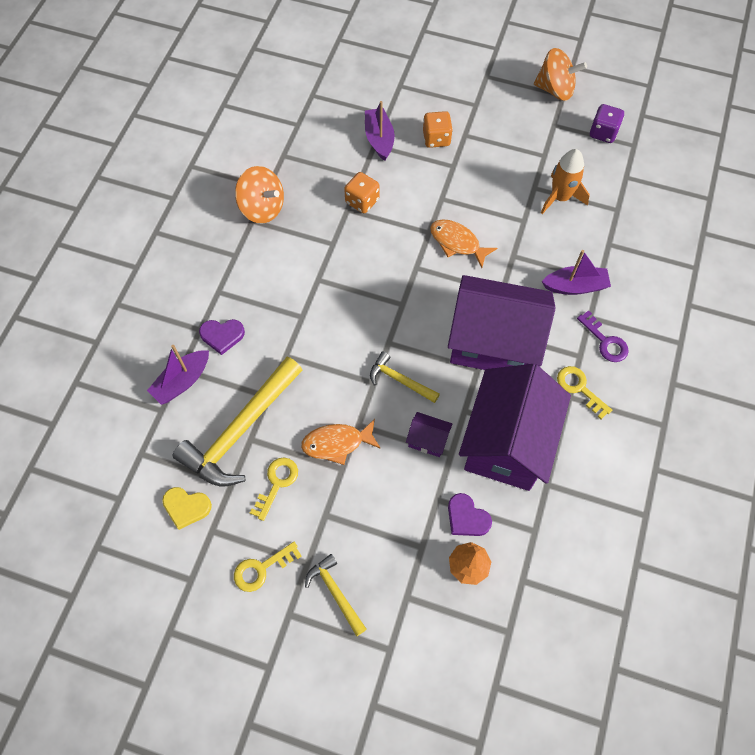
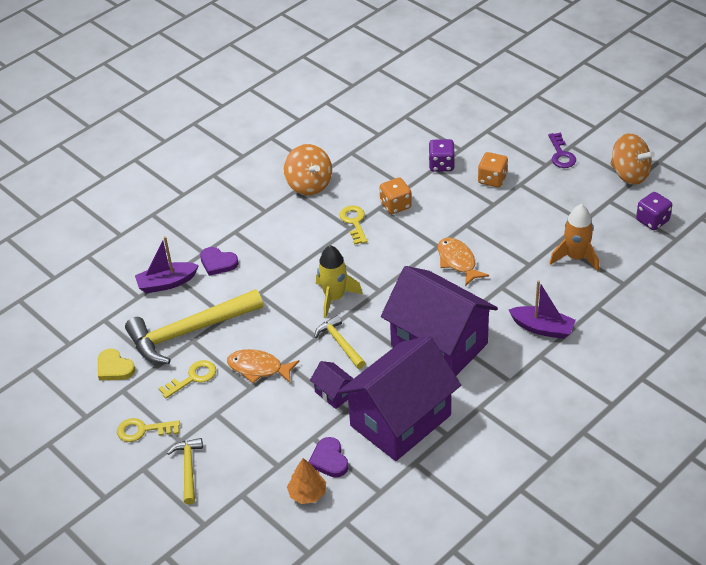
camera: 30 degrees right, 20 degrees down
purple boat [365,101,395,161] -> purple dice [428,139,455,172]
yellow key [557,366,612,419] -> yellow key moved to [339,205,367,245]
purple key [577,310,629,362] -> purple key moved to [548,133,576,168]
none -> yellow rocket [316,245,363,318]

